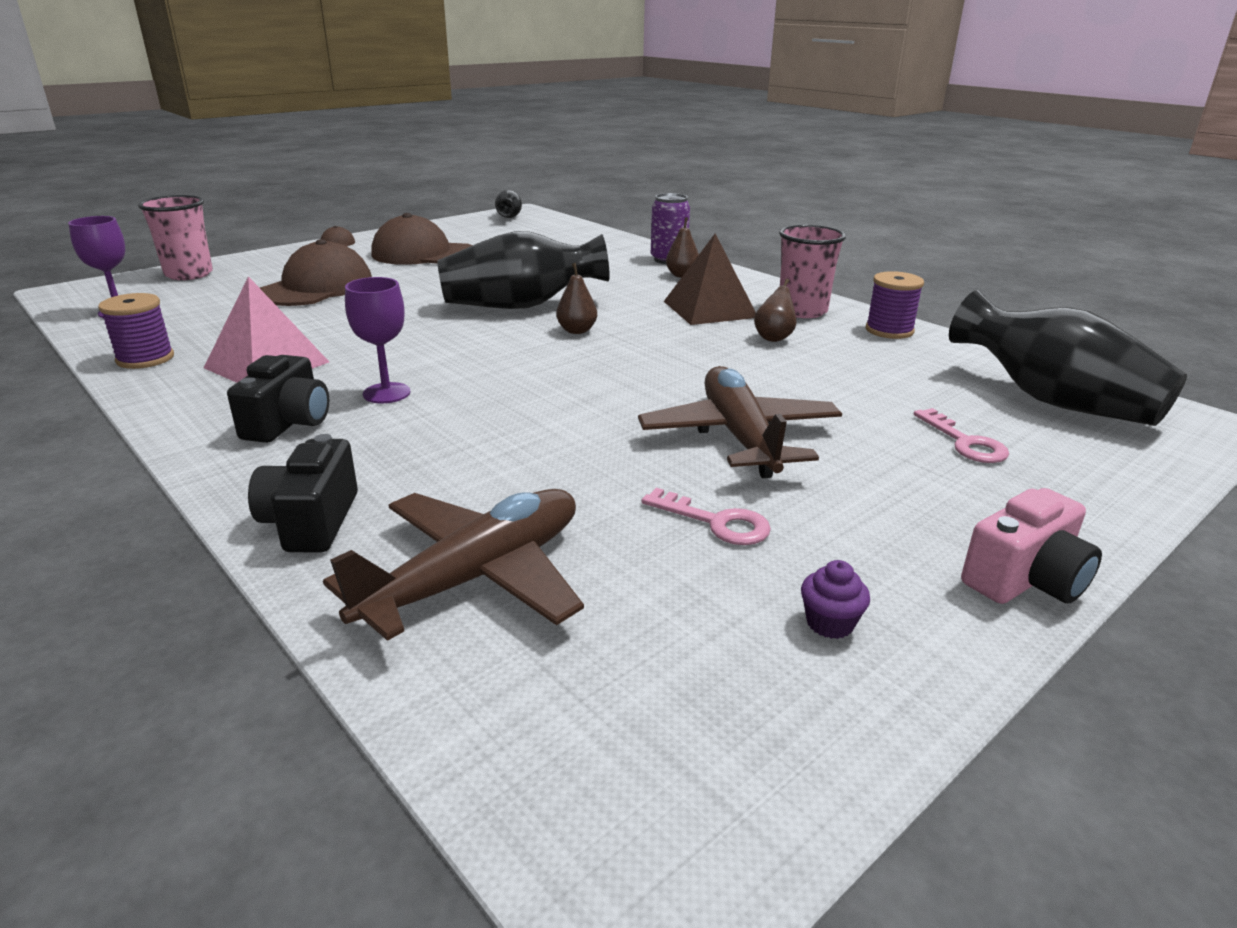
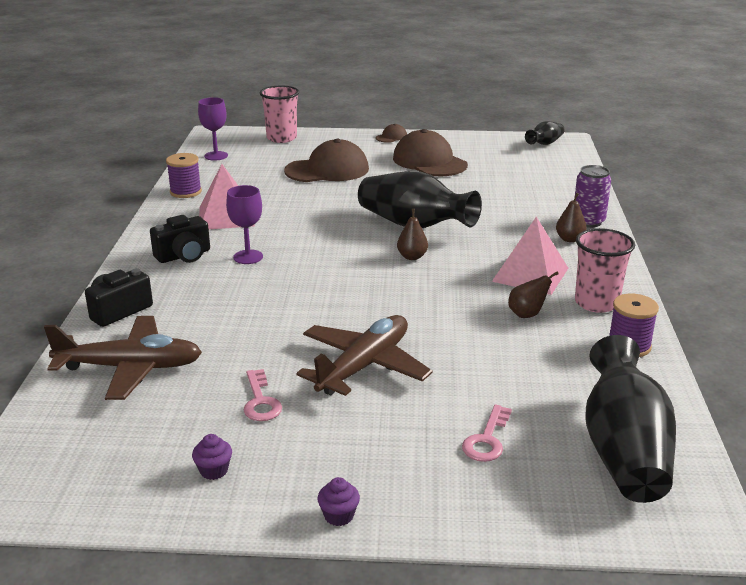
camera: 45 degrees right, 0 degrees up
brown pyramid [664,234,756,325] -> pink pyramid [492,217,568,295]
pink camera [961,488,1102,604] -> purple cupcake [317,477,360,526]

